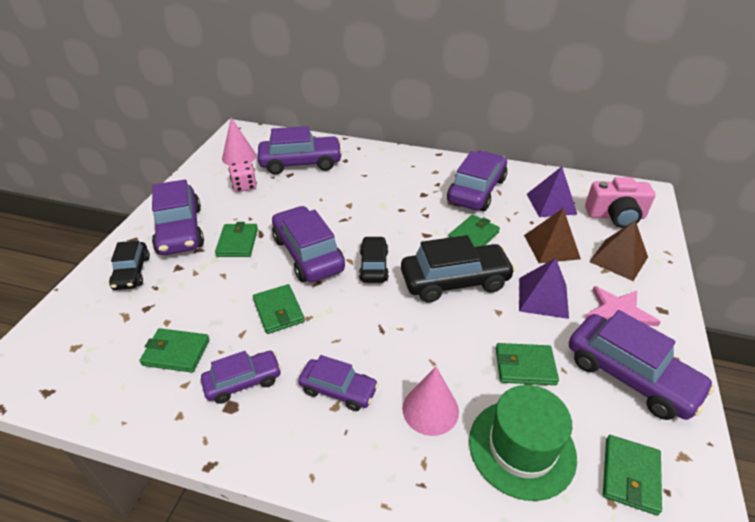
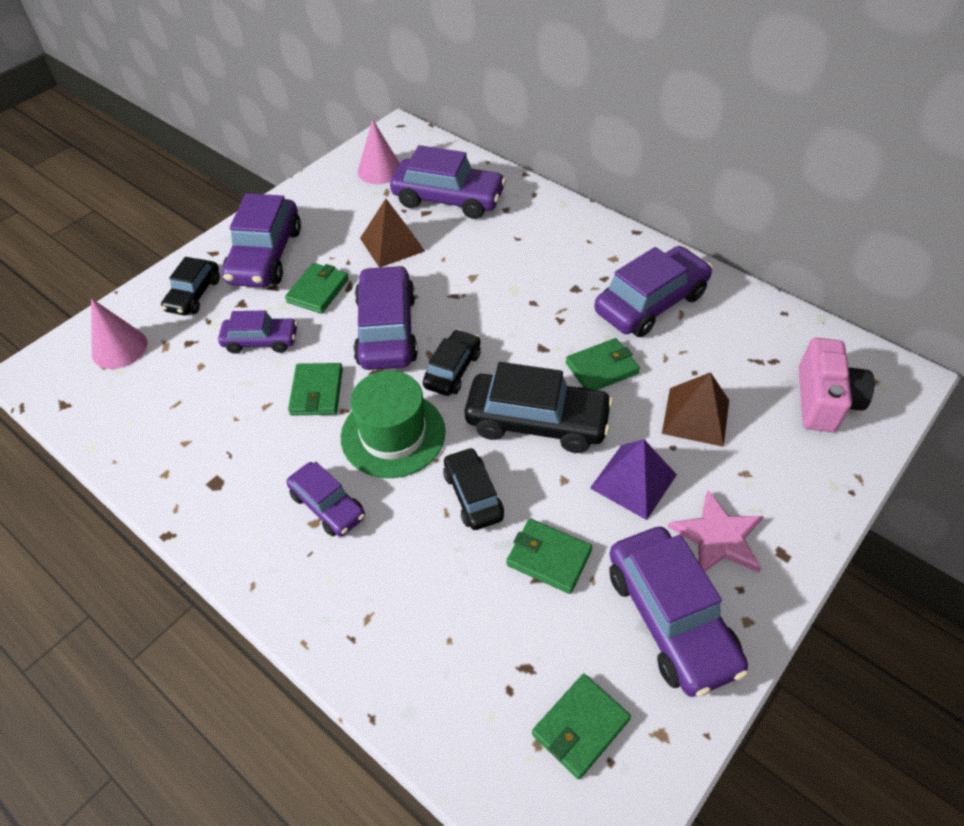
camera: 25 degrees right, 10 degrees up
green wallet [139,328,210,373] -> none
purple car [201,351,282,404] -> purple car moved to [218,310,298,354]
pink dice [228,161,257,192] -> none
pink cone [402,367,459,436] -> pink cone moved to [91,298,147,369]
green hat [469,385,577,501] -> green hat moved to [341,370,446,478]
purple pyramid [527,166,578,217] -> none
pink camera [585,177,656,228] -> pink camera turned 105 degrees counterclockwise [799,338,874,432]
brown pyramid [589,220,648,281] -> brown pyramid moved to [360,199,425,268]
none -> black car [443,447,504,530]

